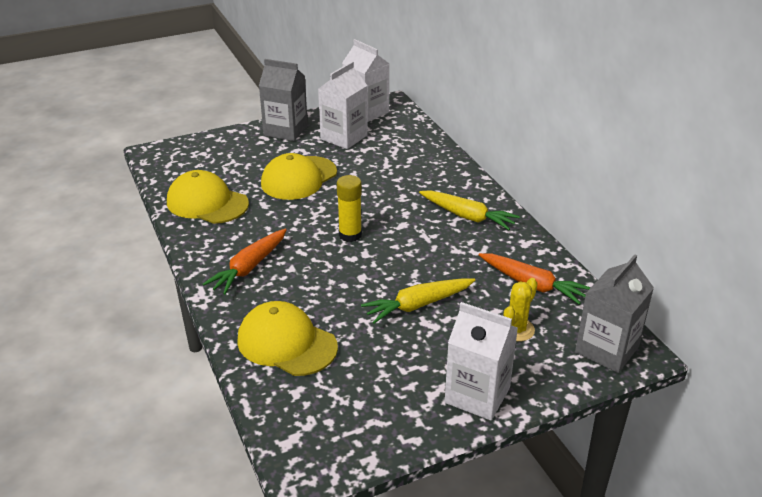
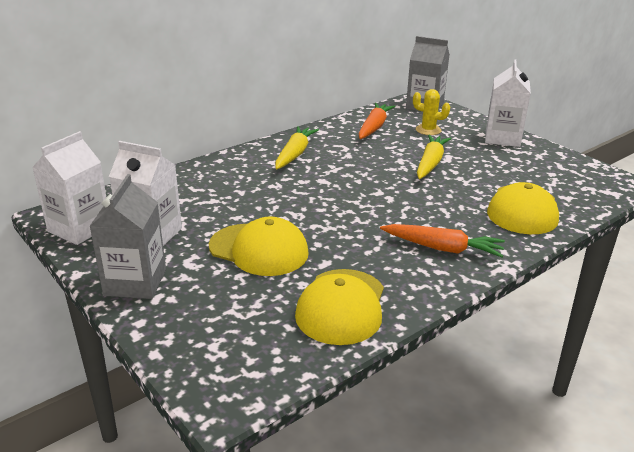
camera: 105 degrees left, 5 degrees down
yellow glue stick [337,175,362,242] -> none
yellow carrot [361,278,475,323] -> yellow carrot turned 120 degrees counterclockwise [417,134,451,179]

